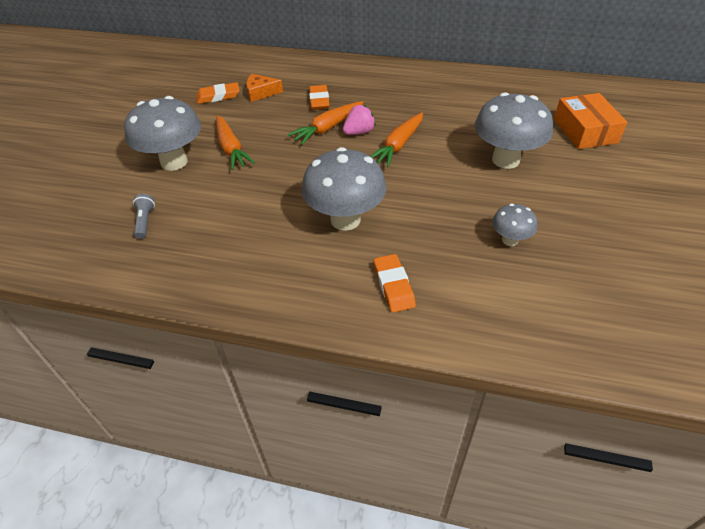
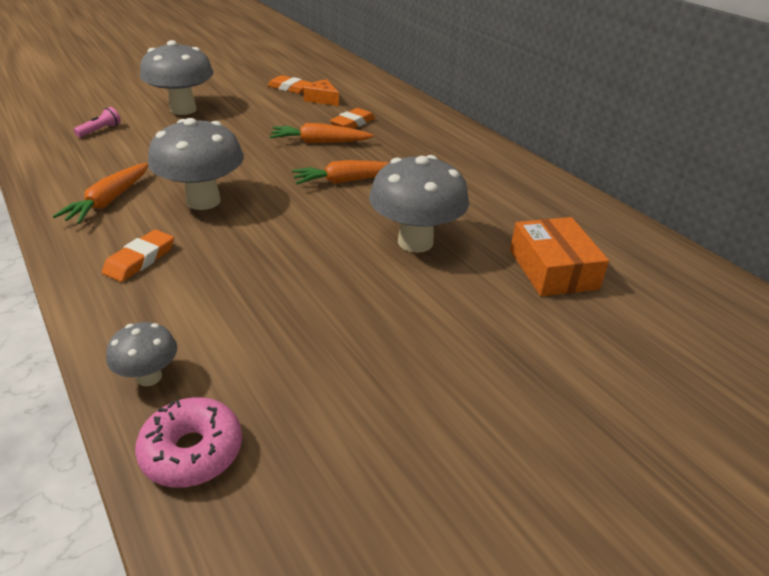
camera: 40 degrees right, 10 degrees down
grey flashlight [133,194,155,239] -> pink flashlight [74,107,121,137]
orange carrot [216,115,255,170] -> orange carrot moved to [53,163,148,224]
pink strawberry [343,105,376,135] -> none
grey mushroom [492,204,537,246] -> grey mushroom moved to [106,322,177,386]
orange box [554,93,627,149] -> orange box turned 45 degrees counterclockwise [510,217,609,296]
none -> pink donut [135,397,242,488]

